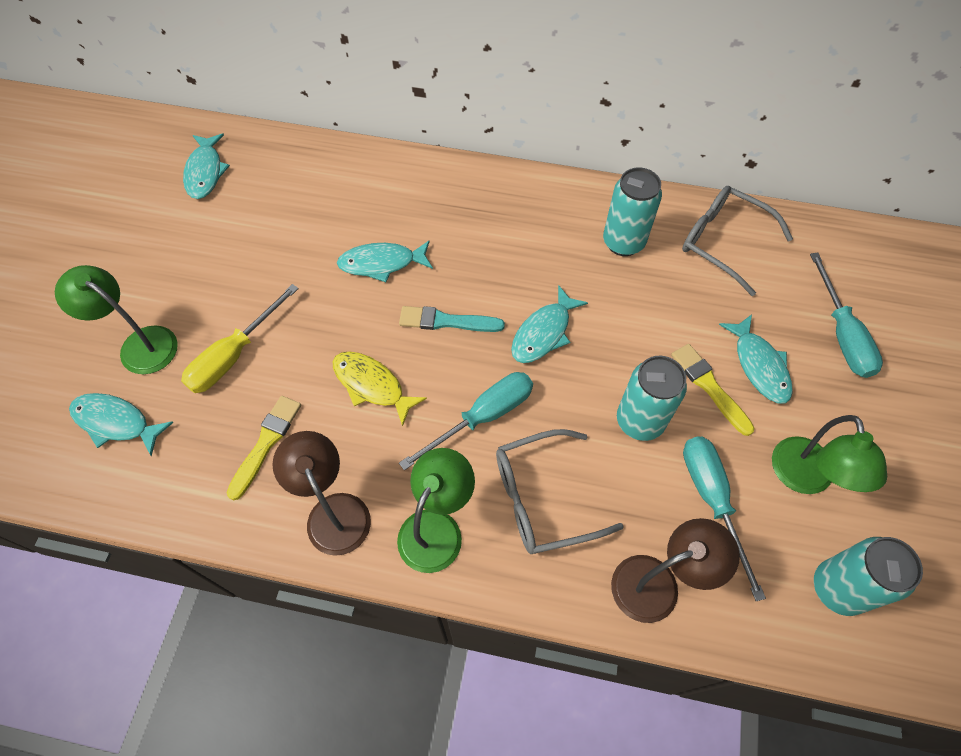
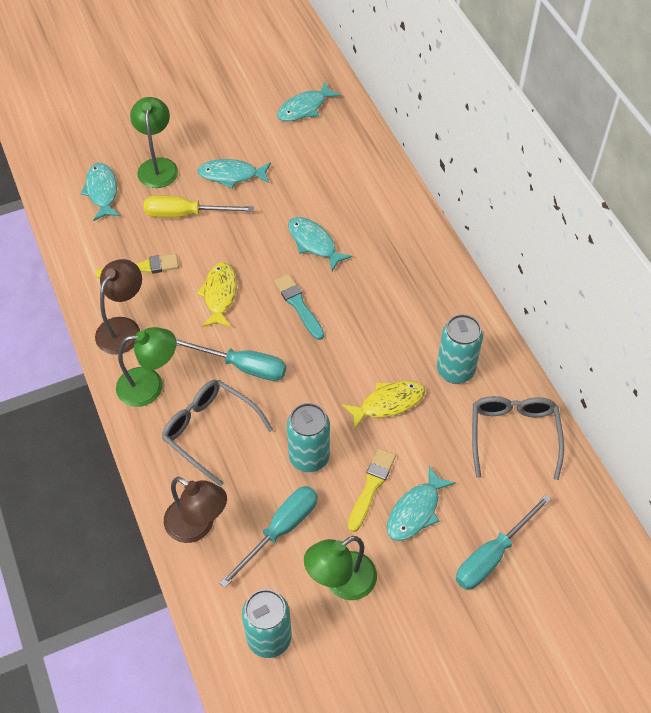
camera: 55 degrees right, 5 degrees down
turquoise fish [511,285,588,363] -> turquoise fish moved to [197,159,271,189]
none -> yellow fish [342,381,425,429]

